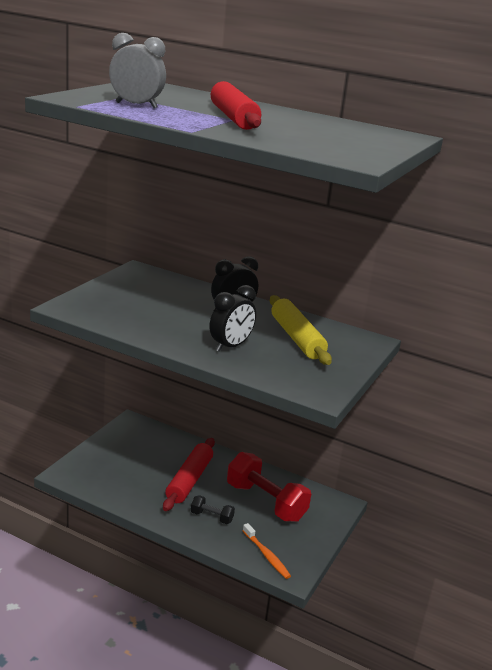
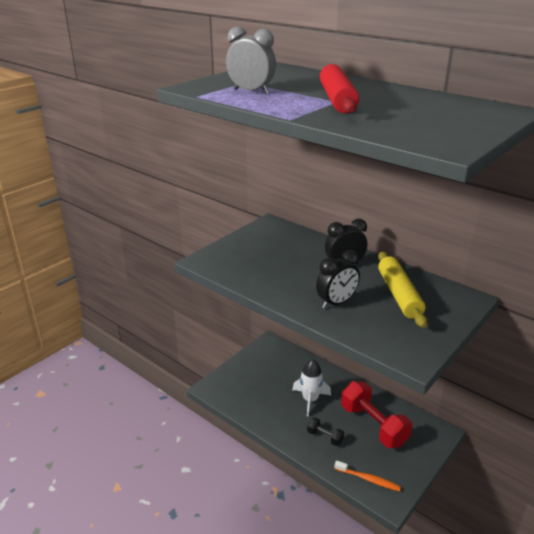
camera: 15 degrees right, 5 degrees up
red rolling pin [163,438,215,511] -> white rocket [292,359,331,417]
orange toothbrush [243,523,291,579] -> orange toothbrush turned 45 degrees counterclockwise [334,460,401,492]

